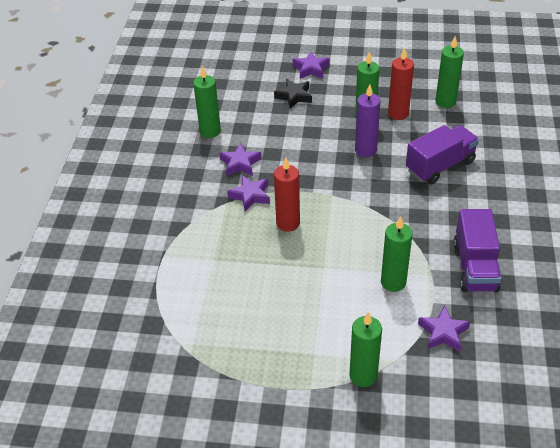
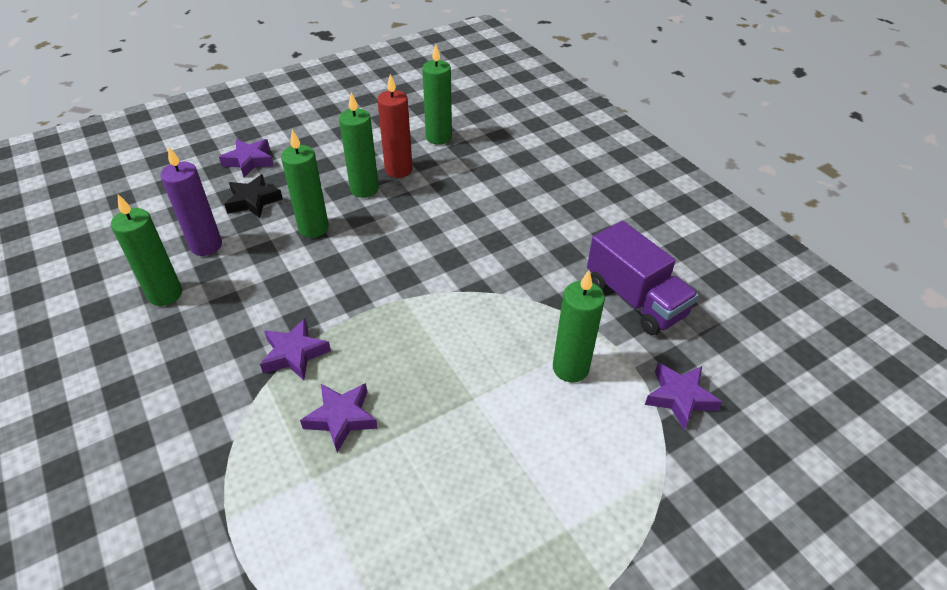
camera: 40 degrees left, 0 degrees up
purple star [219,143,261,176] -> purple star moved to [300,383,378,452]
red candle [274,157,300,232] -> none
green candle [350,312,382,387] -> green candle moved to [281,129,329,238]
purple candle [355,84,380,157] -> purple candle moved to [160,146,222,256]
purple truck [406,125,479,184] -> none

